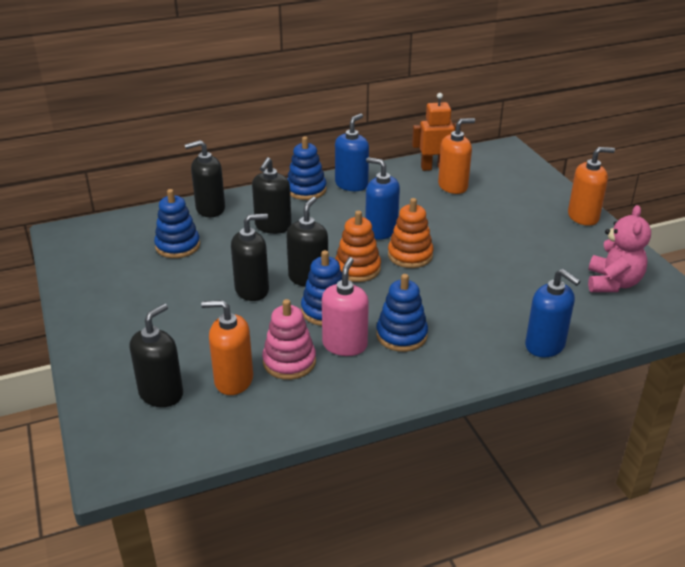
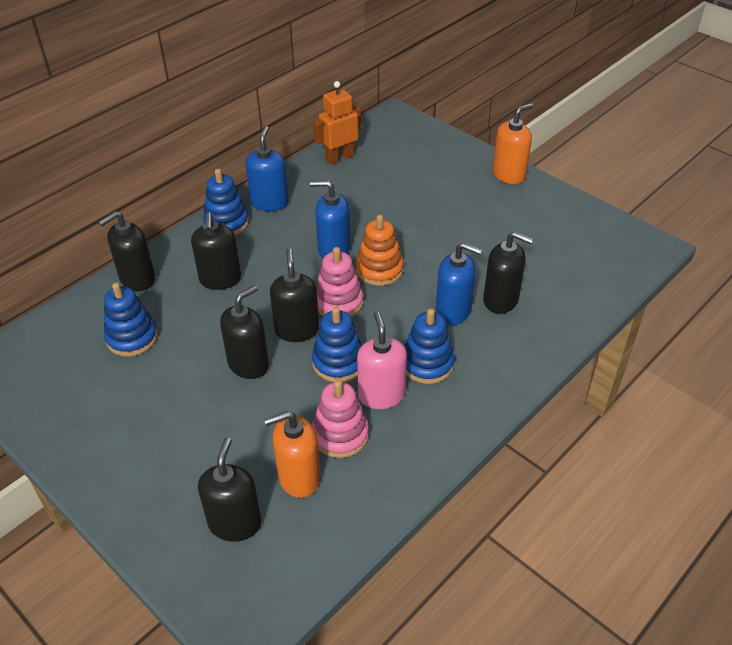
camera: 25 degrees left, 10 degrees up
orange stacking toy [335,210,381,282] -> pink stacking toy [316,247,364,317]
orange soap dispenser [438,118,475,194] -> none
blue soap dispenser [525,269,581,357] -> blue soap dispenser moved to [435,242,482,325]
pink teddy bear [588,205,651,292] -> none
none -> black soap dispenser [483,231,533,314]

